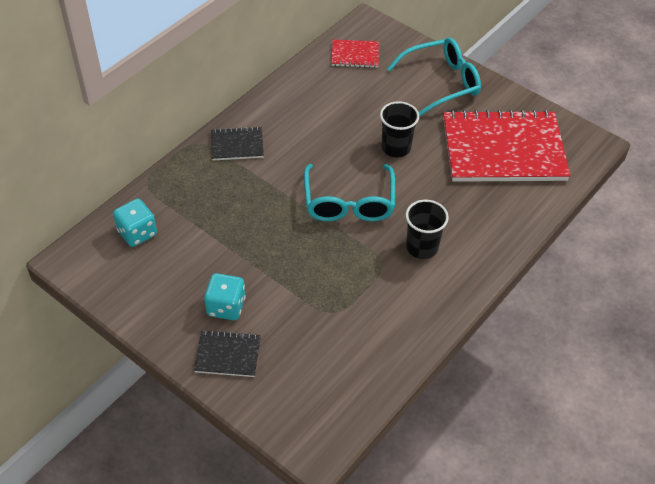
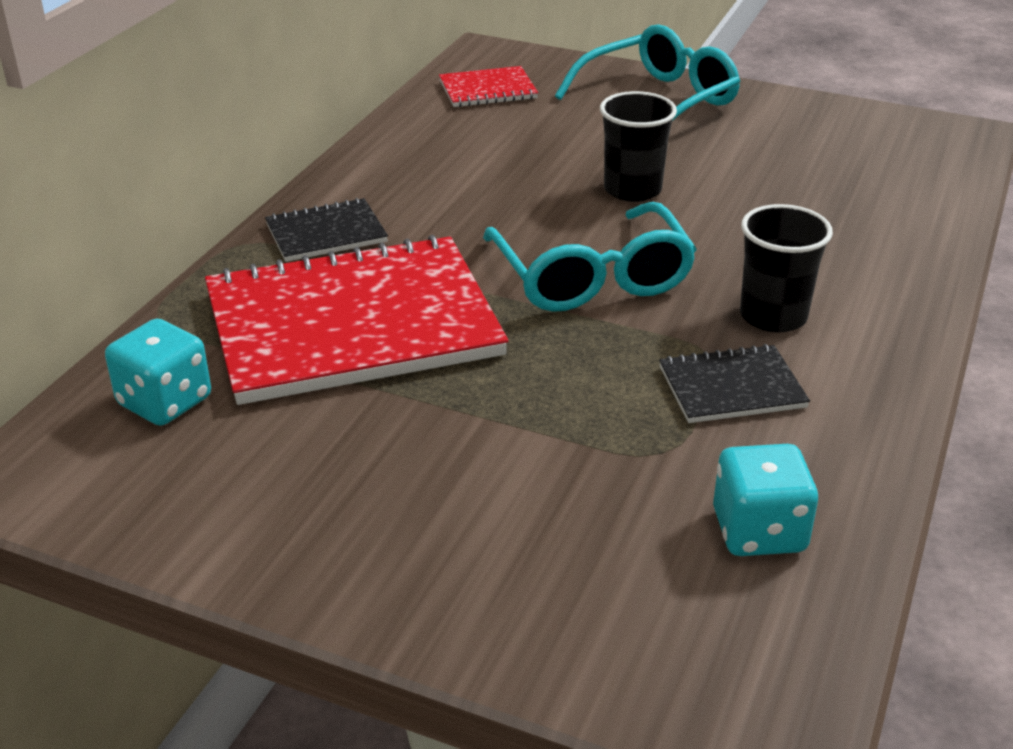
camera: 15 degrees left, 15 degrees down
black notebook [194,330,261,377] -> black notebook moved to [659,344,810,423]
turquoise dice [204,273,246,320] -> turquoise dice moved to [713,444,818,556]
red notebook [443,110,571,182] -> red notebook moved to [205,235,508,405]

